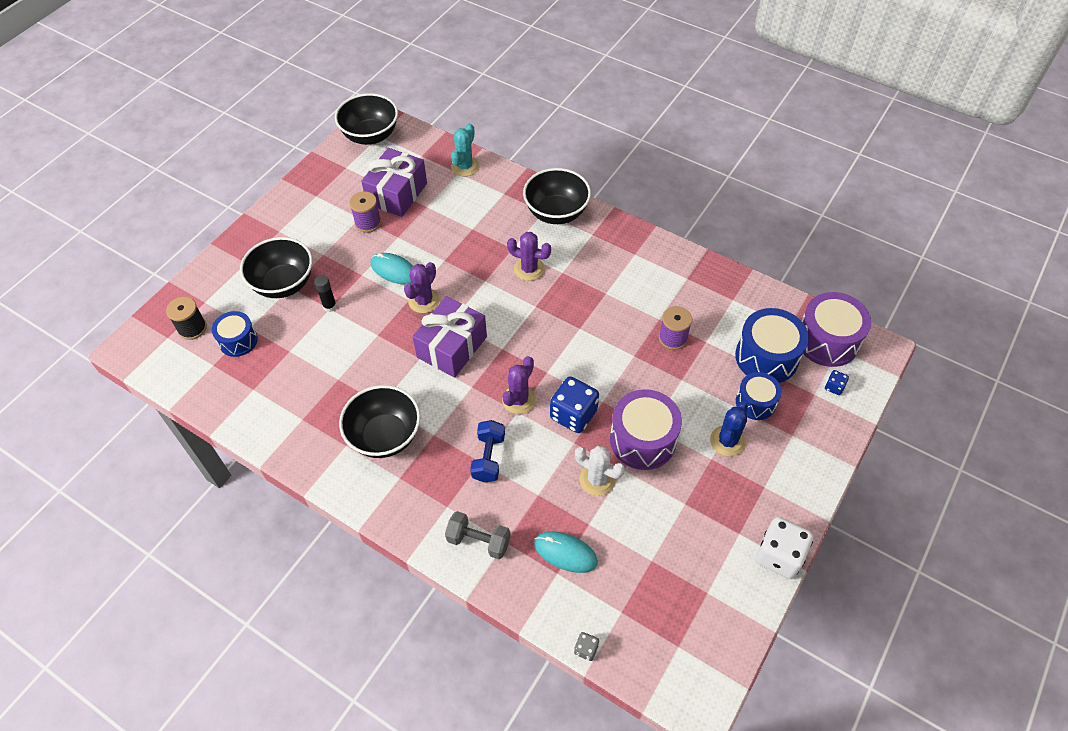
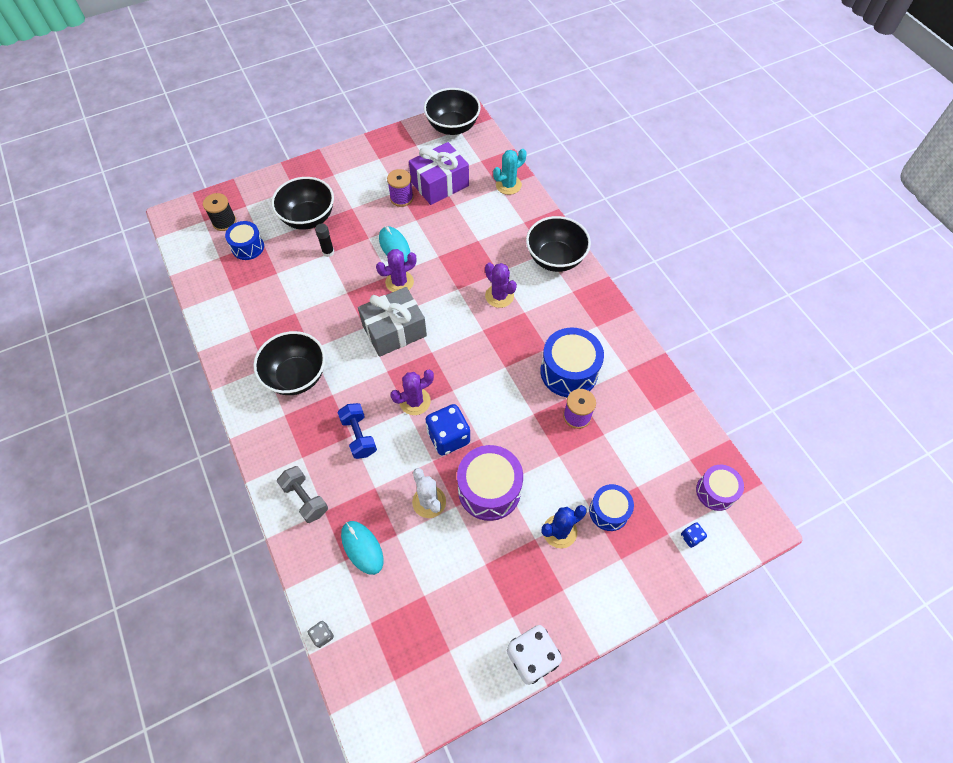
camera: 30 degrees right, 5 degrees up
purple gift [412,296,487,377] -> grey gift [358,287,427,357]
blue dumbbell [470,420,505,483] -> blue dumbbell turned 60 degrees counterclockwise [337,403,377,459]
blue drum [735,308,809,383] -> blue drum moved to [540,328,604,397]
purple drum [801,292,871,367] -> purple drum [696,465,744,511], size x0.62

